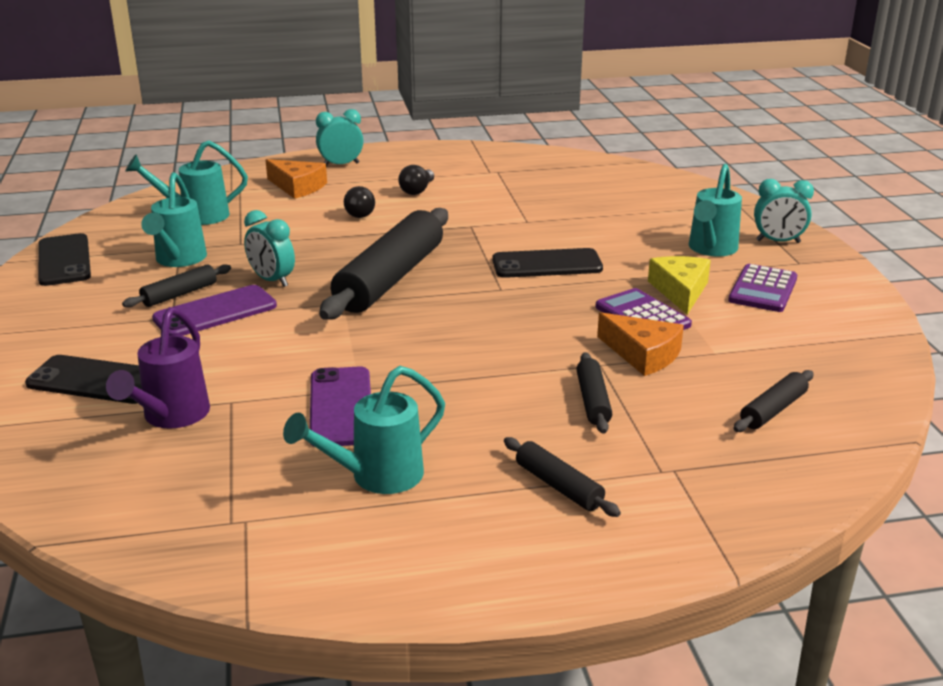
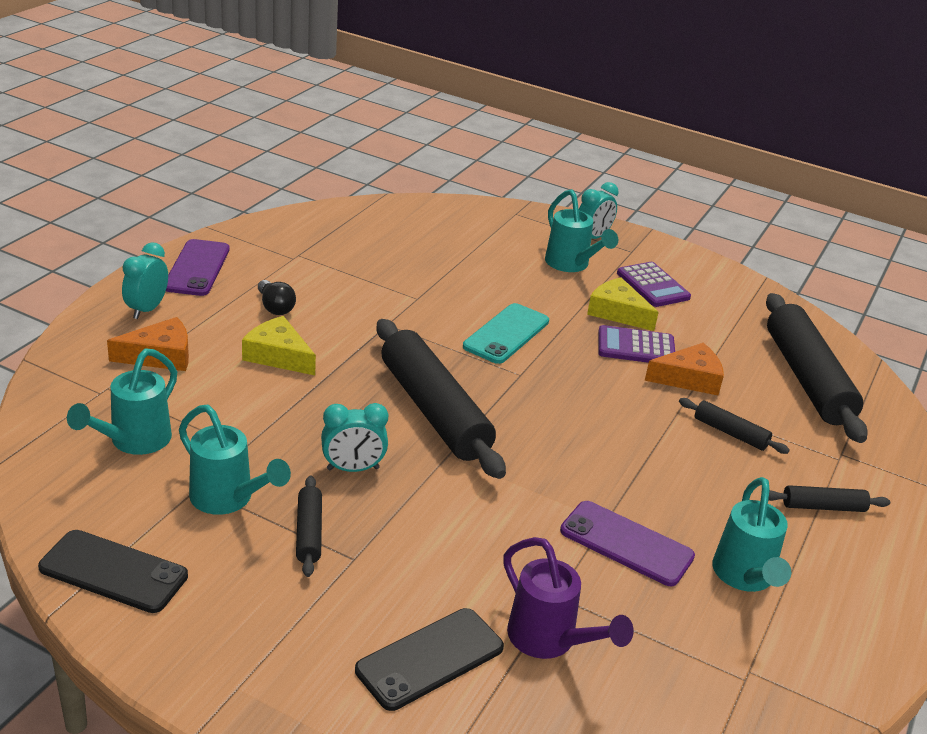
camera: 55 degrees left, 5 degrees up
purple phone [152,285,277,336] -> purple phone moved to [166,239,230,296]
black light bulb [344,186,375,218] -> yellow cheese [242,316,316,375]
black phone [492,248,603,278] -> turquoise phone [463,303,549,364]
black rolling pin [733,370,814,432] -> black rolling pin [766,293,868,443], size x2.19

